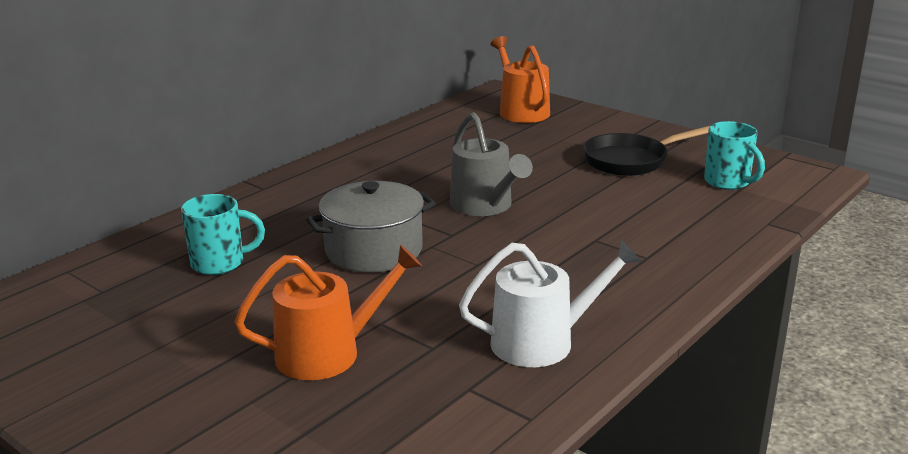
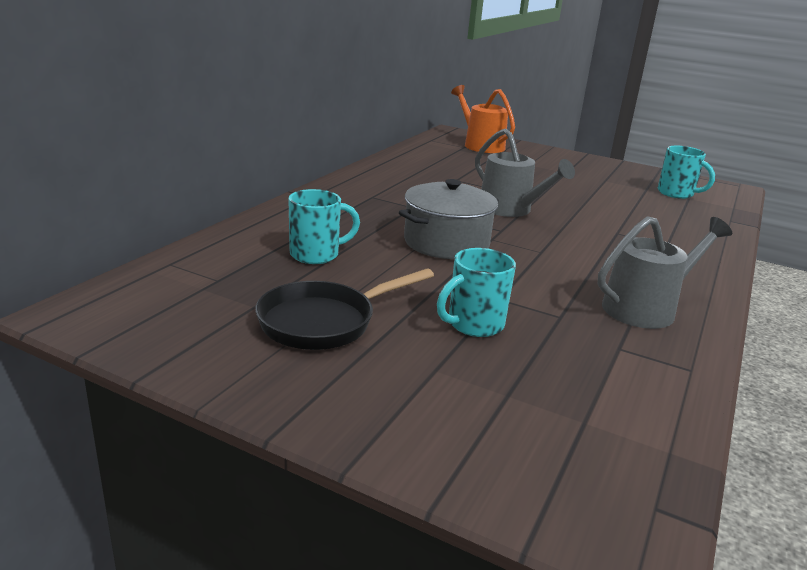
camera: 15 degrees left, 0 degrees up
orange watering can [235,245,422,380] -> turquoise mug [437,248,516,337]
white watering can [459,239,642,367] -> grey watering can [598,216,732,329]
black pan [583,126,710,176] -> black pan moved to [255,269,434,350]

